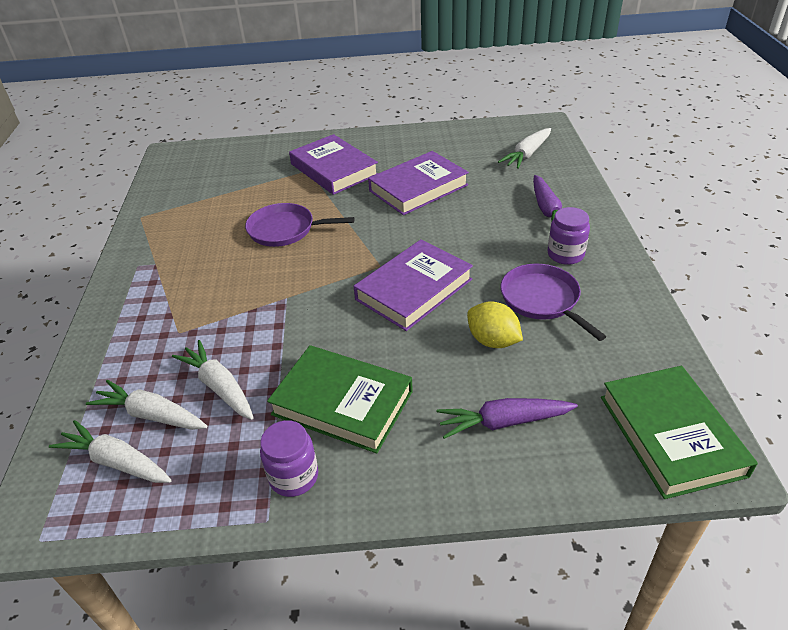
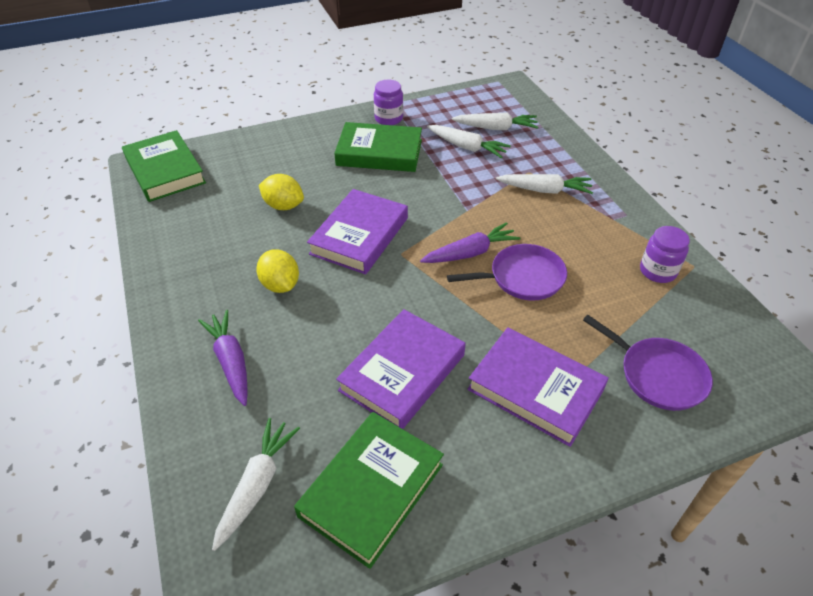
camera: 160 degrees right, 5 degrees up
white carrot [49,420,172,483] -> white carrot moved to [496,174,593,194]
purple carrot [437,398,578,439] -> purple carrot moved to [420,222,521,263]
purple pan [501,264,607,341] -> purple pan moved to [583,315,713,411]
purple jar [547,207,590,265] -> purple jar moved to [640,226,690,283]
none -> yellow lemon [256,249,299,293]
none -> green book [294,412,444,569]

